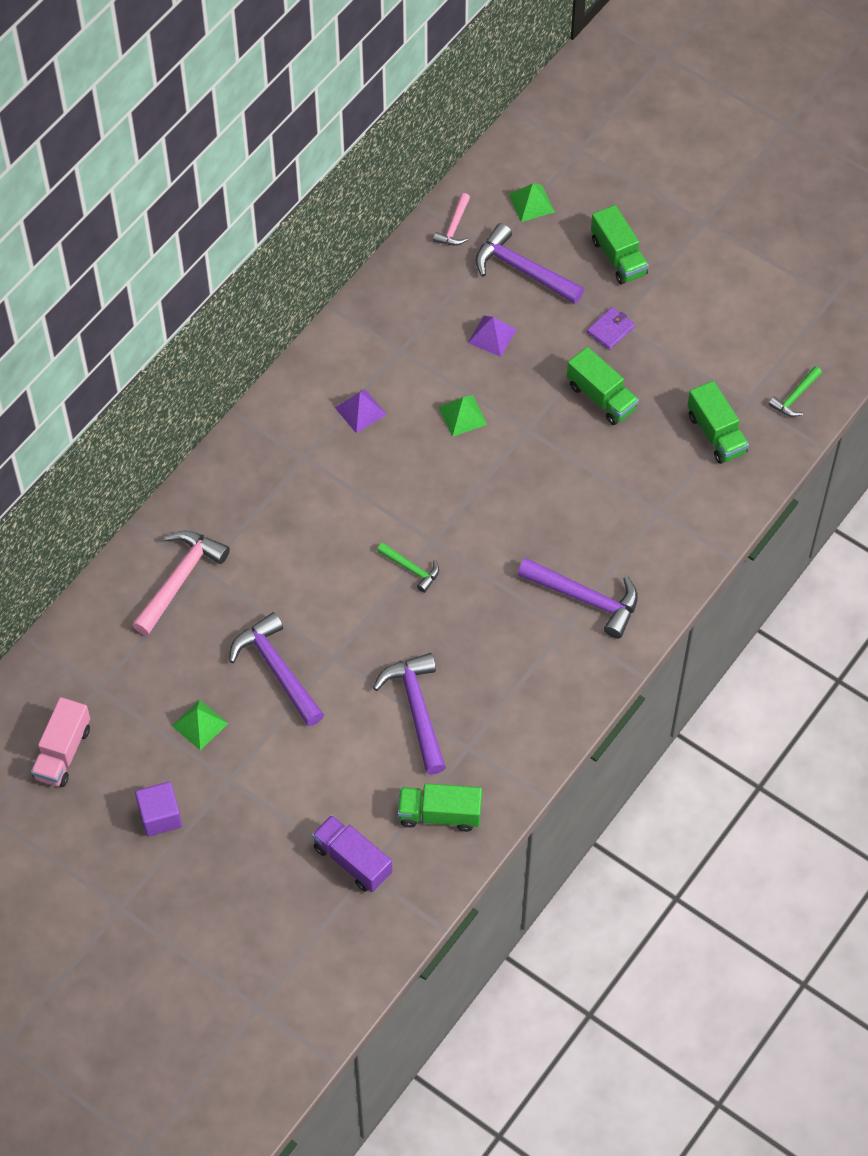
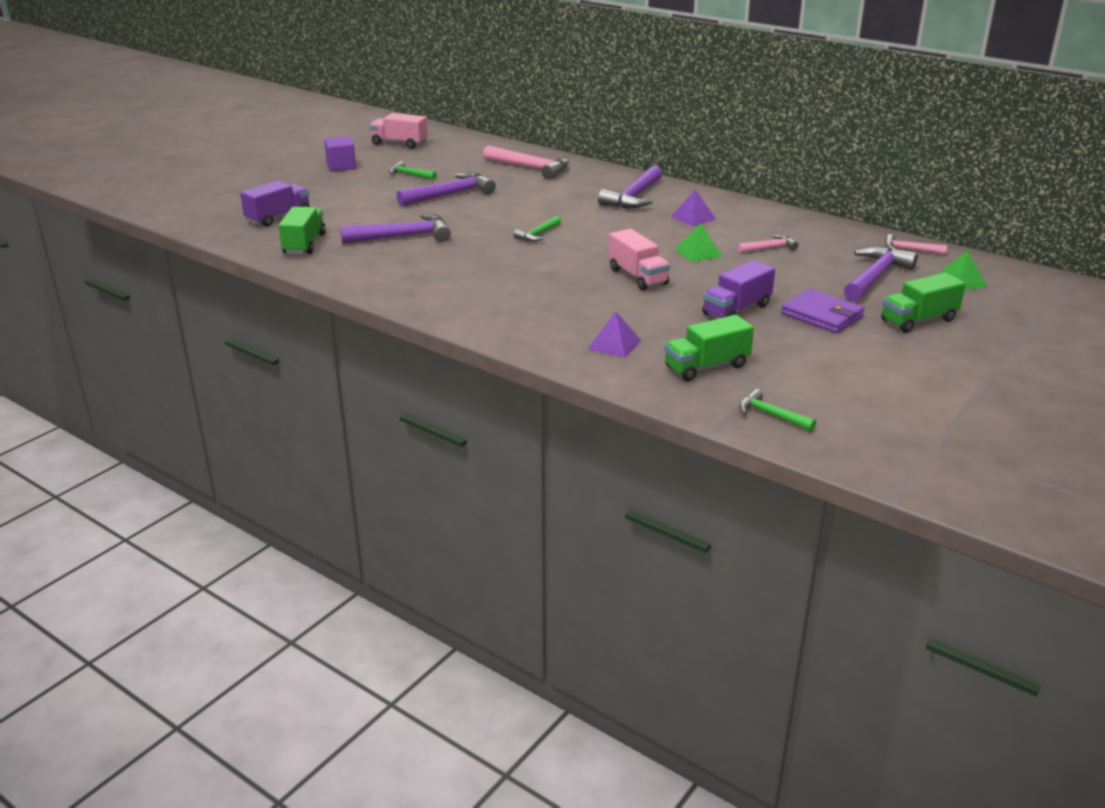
camera: 90 degrees right, 30 degrees down
green pyramid [172,700,228,750] -> green hammer [389,161,437,180]
purple pyramid [468,316,517,357] -> purple pyramid moved to [588,311,641,358]
purple hammer [518,558,638,639] -> purple hammer moved to [598,165,662,208]
green truck [567,347,639,425] -> purple truck [702,260,775,318]
purple wallet [587,307,635,350] -> purple wallet [781,289,864,333], size x1.59
none -> pink truck [608,229,670,290]
none -> pink hammer [737,235,798,253]

